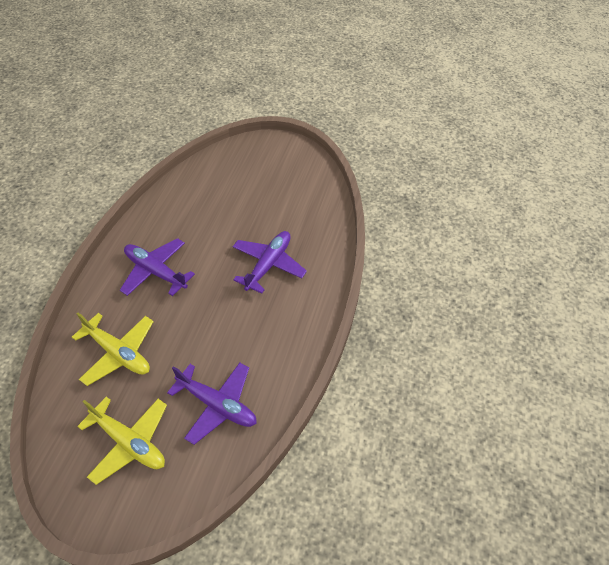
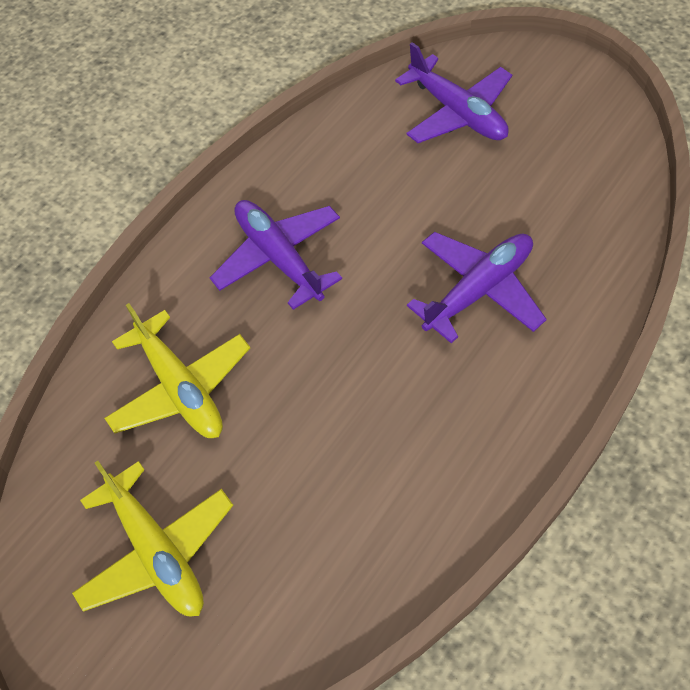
camera: 25 degrees right, 5 degrees up
purple plane [167,363,257,445] -> purple plane moved to [395,42,512,143]

